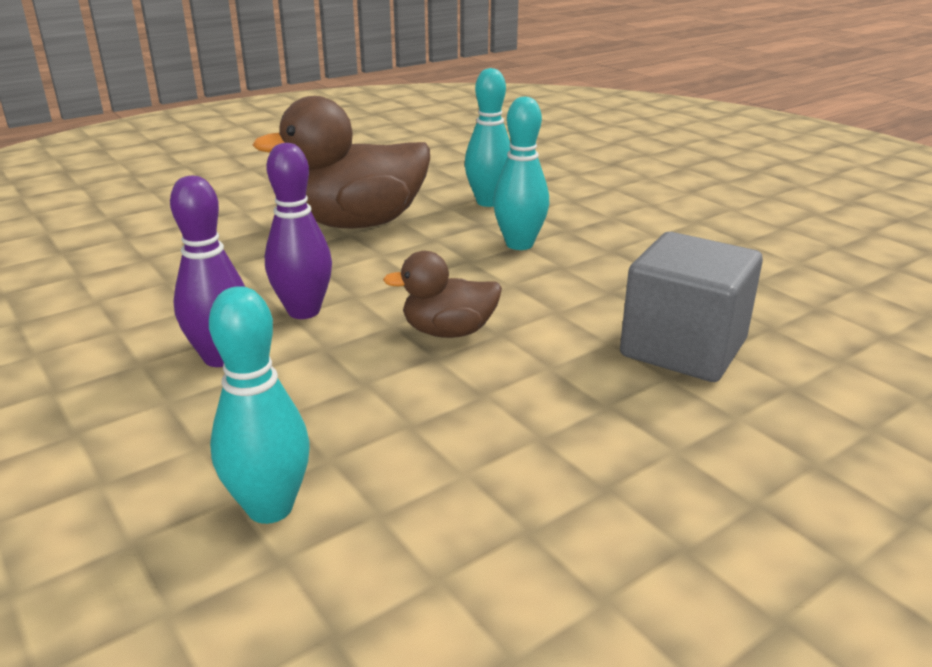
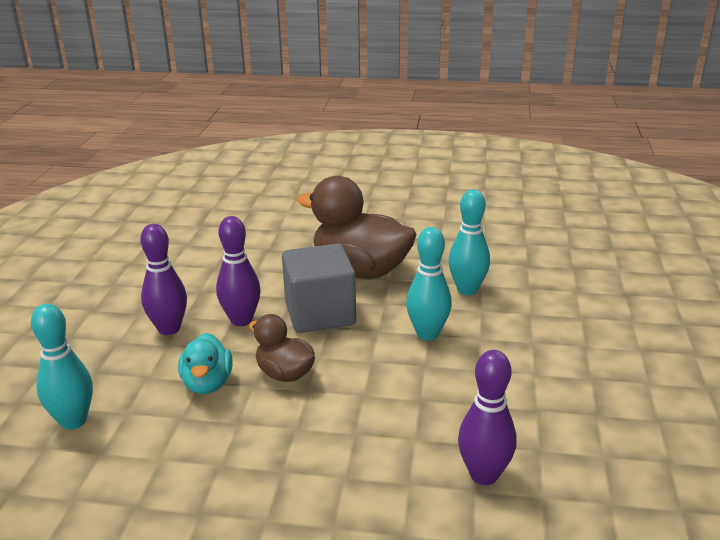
camera: 45 degrees right, 0 degrees up
grey cube [620,232,763,382] -> grey cube moved to [282,244,356,333]
none -> turquoise duck [178,333,232,394]
none -> purple bowling pin [458,350,517,485]

